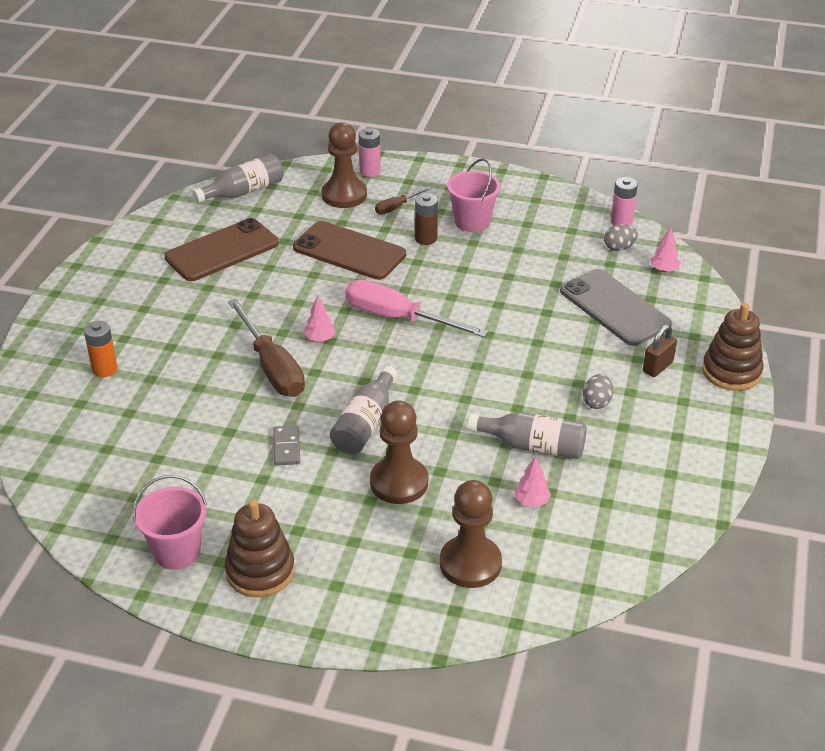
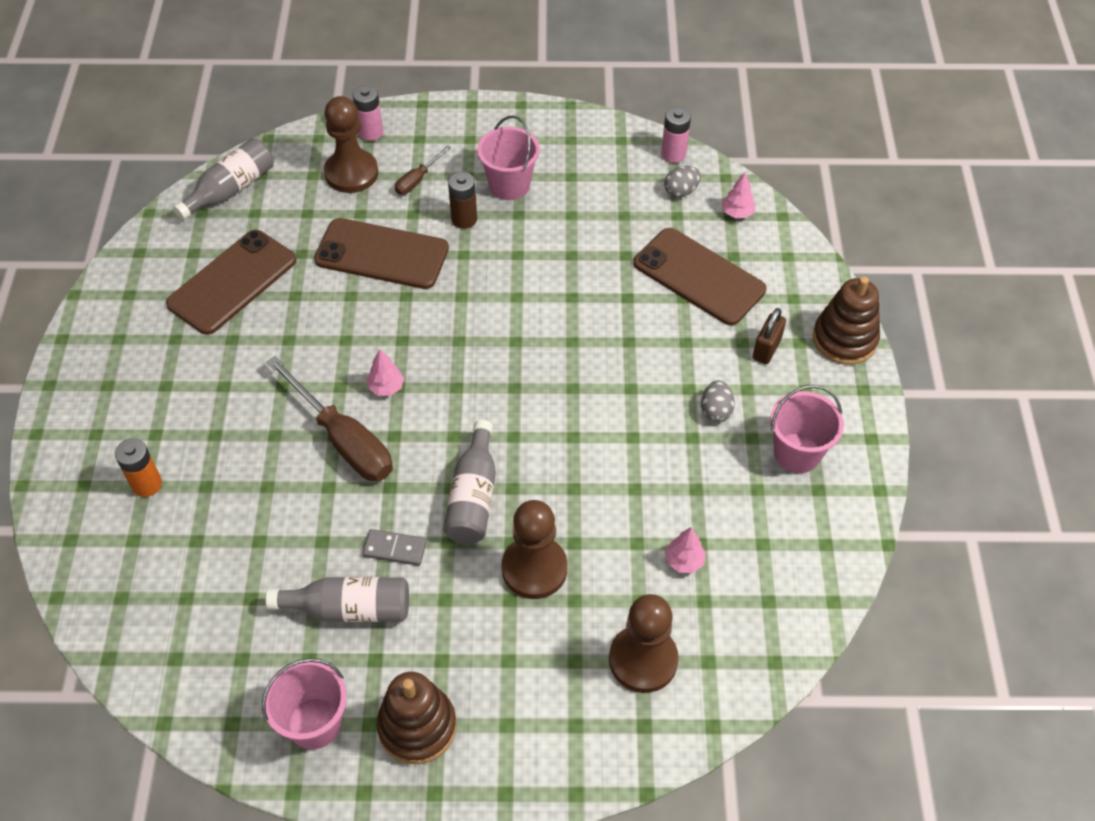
camera: 15 degrees left, 15 degrees up
grey domino [274,425,300,466] -> grey domino turned 60 degrees counterclockwise [363,529,427,566]
pink screwdriver [345,280,488,337] -> none
grey bottle [467,412,587,459] -> grey bottle moved to [266,577,409,622]
grey phone [560,269,672,346] -> brown phone [634,228,766,325]
none -> pink bucket [770,385,844,473]

